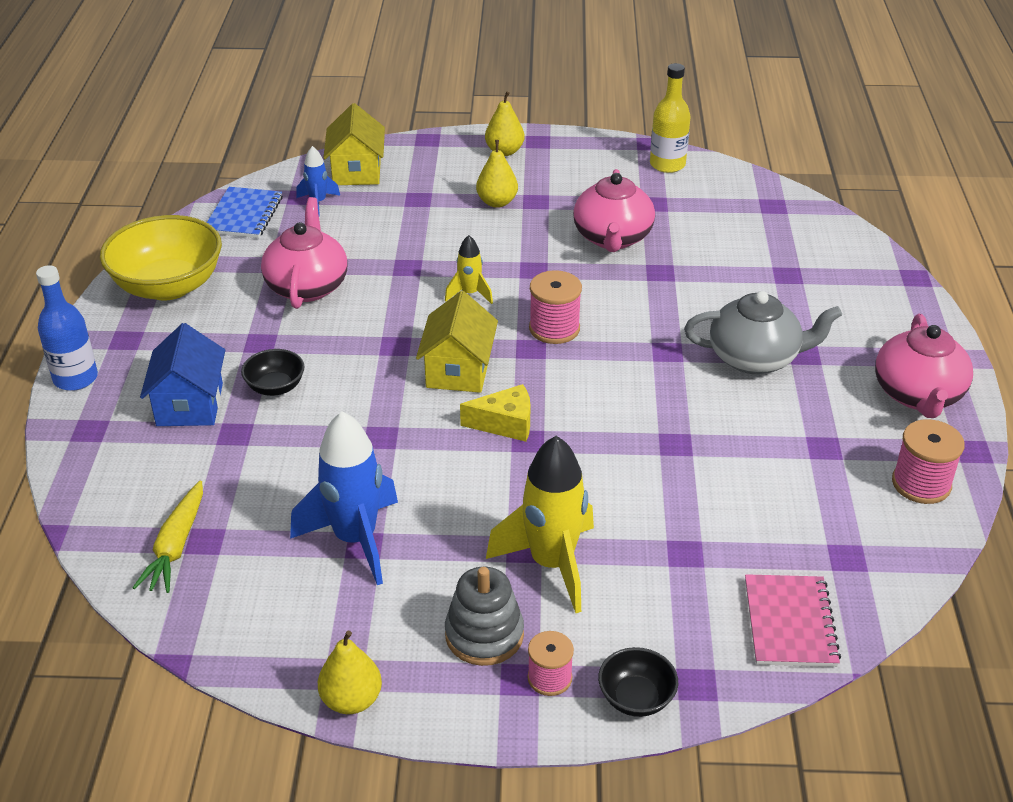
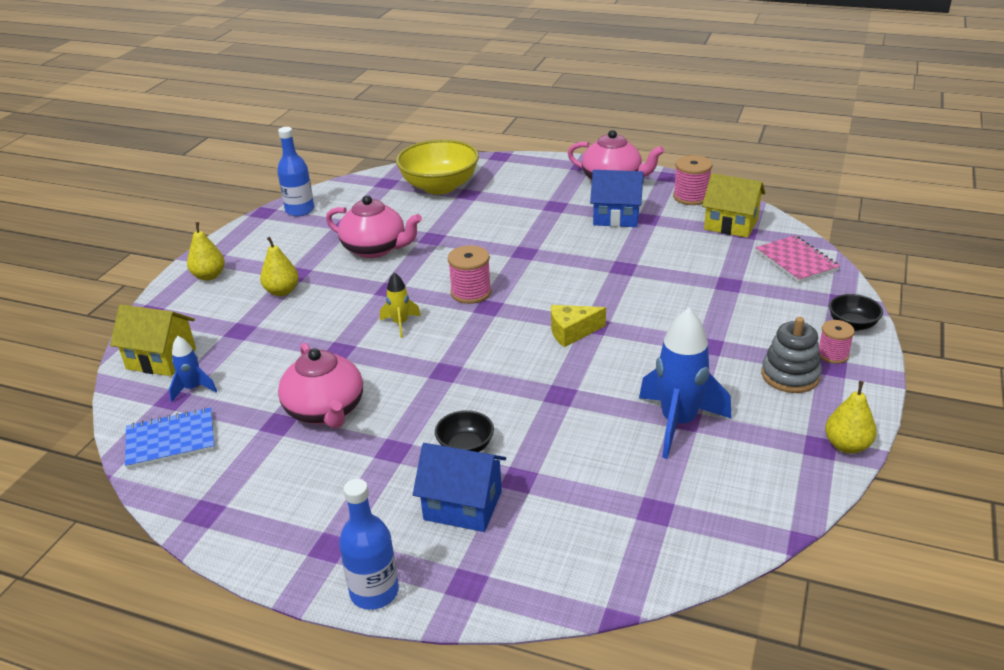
camera: 70 degrees left, 5 degrees down
yellow bowl [100,215,222,300] -> yellow bowl moved to [396,139,479,195]
yellow carrot [133,481,203,593] -> none
blue notebook [207,187,283,238] -> blue notebook turned 45 degrees counterclockwise [125,407,215,469]
pink teapot [261,197,348,309] -> pink teapot turned 135 degrees counterclockwise [278,343,363,429]
yellow house [416,291,498,393] -> yellow house moved to [702,173,765,238]
yellow cheese [460,384,531,442] -> yellow cheese turned 120 degrees counterclockwise [551,305,606,347]
yellow rocket [486,436,594,613] -> none
yellow bottle [650,63,691,173] -> blue bottle [277,127,314,216]
grey teapot [684,291,842,374] -> none
pink notebook [745,574,841,667] -> pink notebook turned 45 degrees clockwise [756,235,840,283]
none -> blue house [590,170,643,227]

